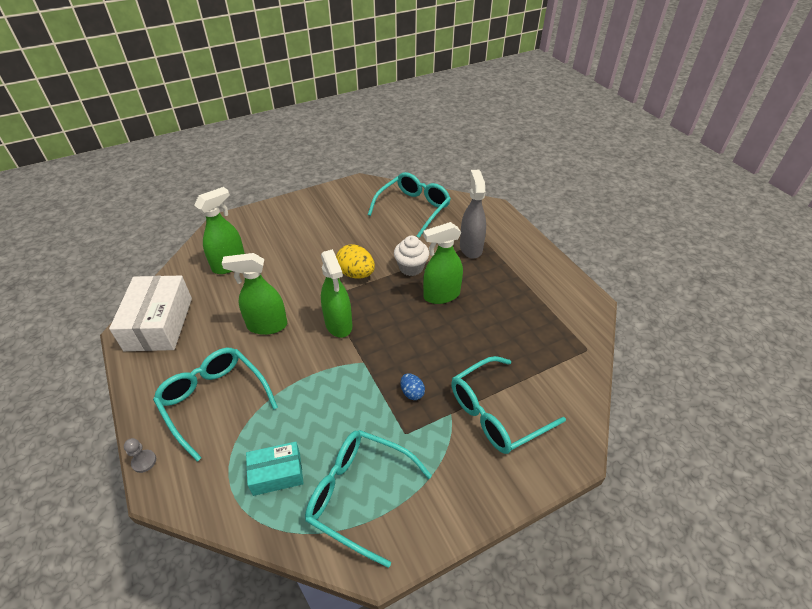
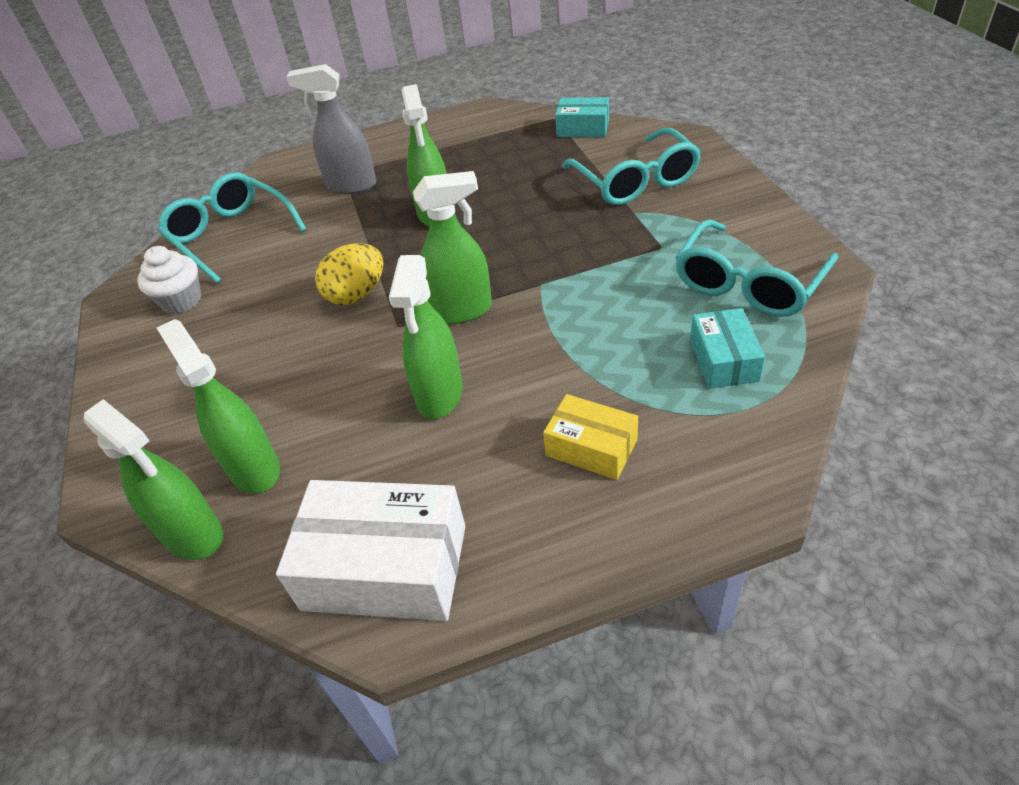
camera: 75 degrees left, 0 degrees up
grey pawn [124,438,156,473] -> none
turquoise glasses [153,348,278,461] -> yellow box [543,394,638,480]
white cupcake [394,236,429,276] -> white cupcake moved to [137,246,202,314]
blue egg [401,373,425,400] -> none
none -> green spray bottle [84,399,224,560]
none -> turquoise box [555,97,609,137]

